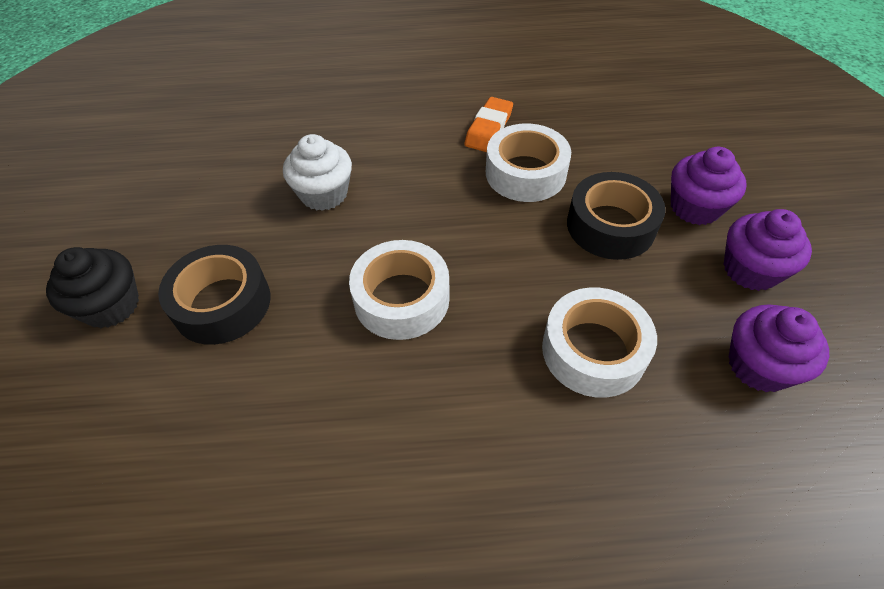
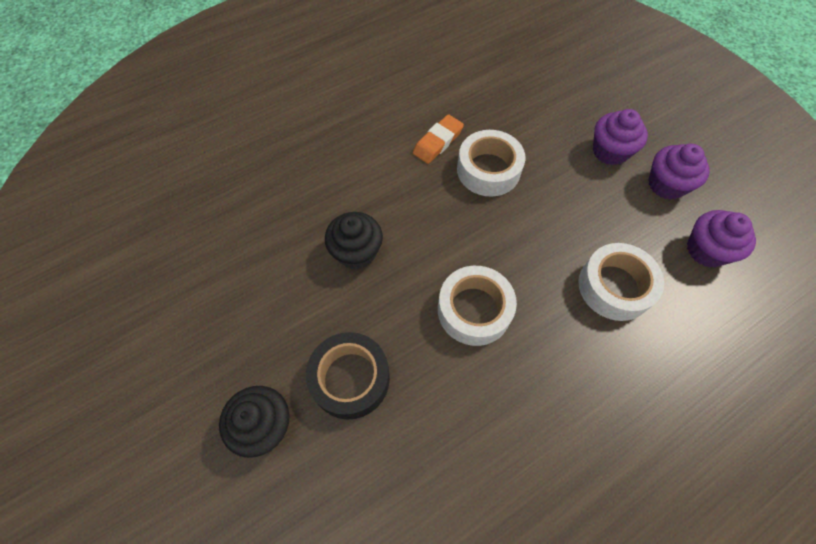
camera: 30 degrees left, 10 degrees up
white cupcake [283,134,352,211] -> black cupcake [325,212,383,270]
orange eraser [464,97,513,152] -> orange eraser turned 45 degrees clockwise [413,115,464,164]
black tape [567,172,666,260] -> none

